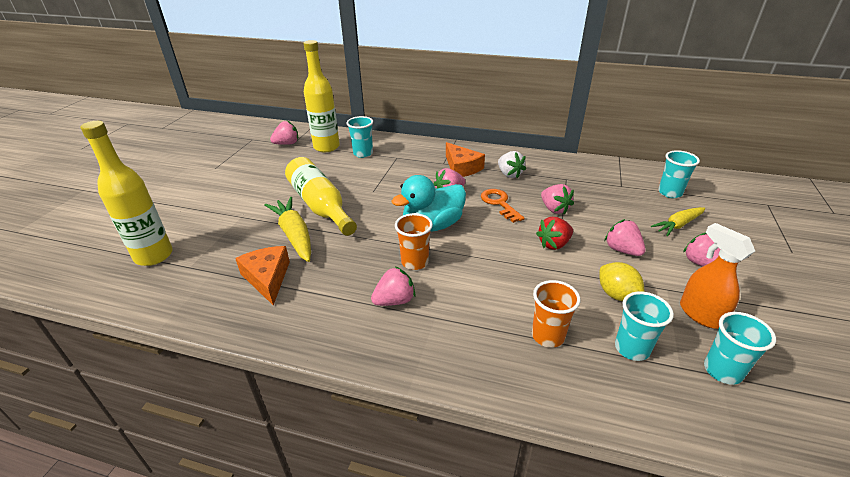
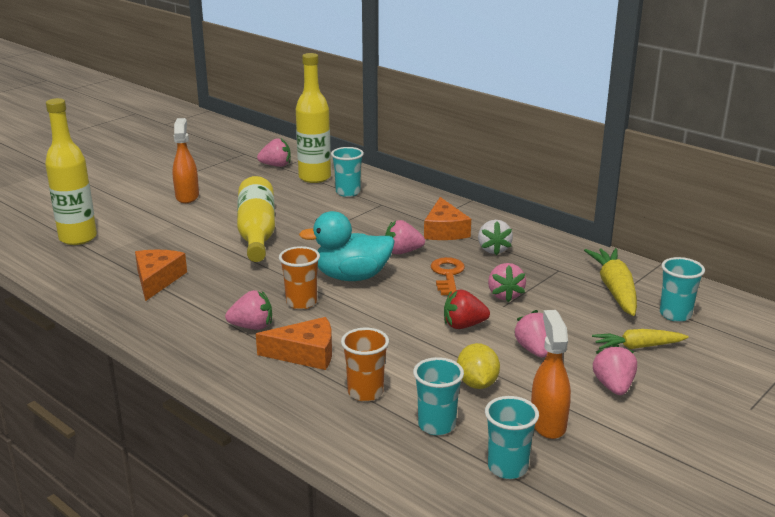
camera: 25 degrees right, 10 degrees down
yellow carrot [264,197,311,262] -> yellow carrot moved to [584,248,637,316]
none -> orange spray bottle [173,118,199,203]
none -> orange cheese [256,317,332,370]

